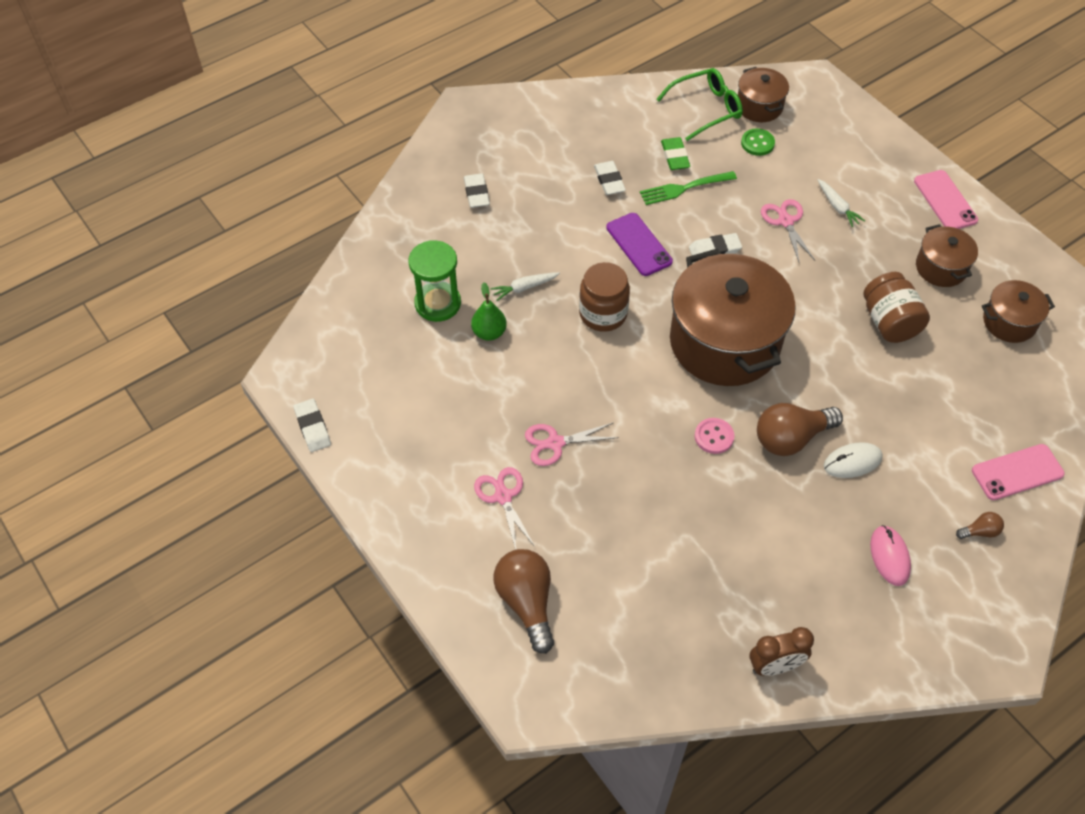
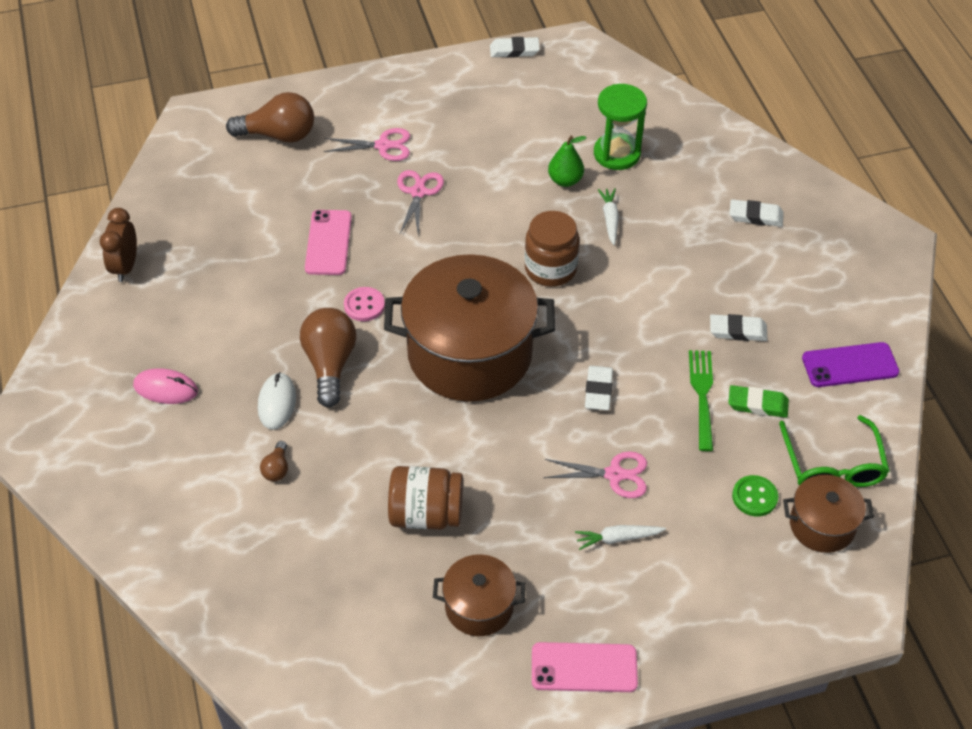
camera: 110 degrees right, 5 degrees down
purple phone [606,213,673,276] -> purple phone moved to [802,342,899,387]
brown light bulb [956,512,1004,539] -> brown light bulb moved to [260,441,288,481]
pink phone [972,444,1065,500] -> pink phone moved to [305,210,352,275]
brown pot [981,280,1055,343] -> none

